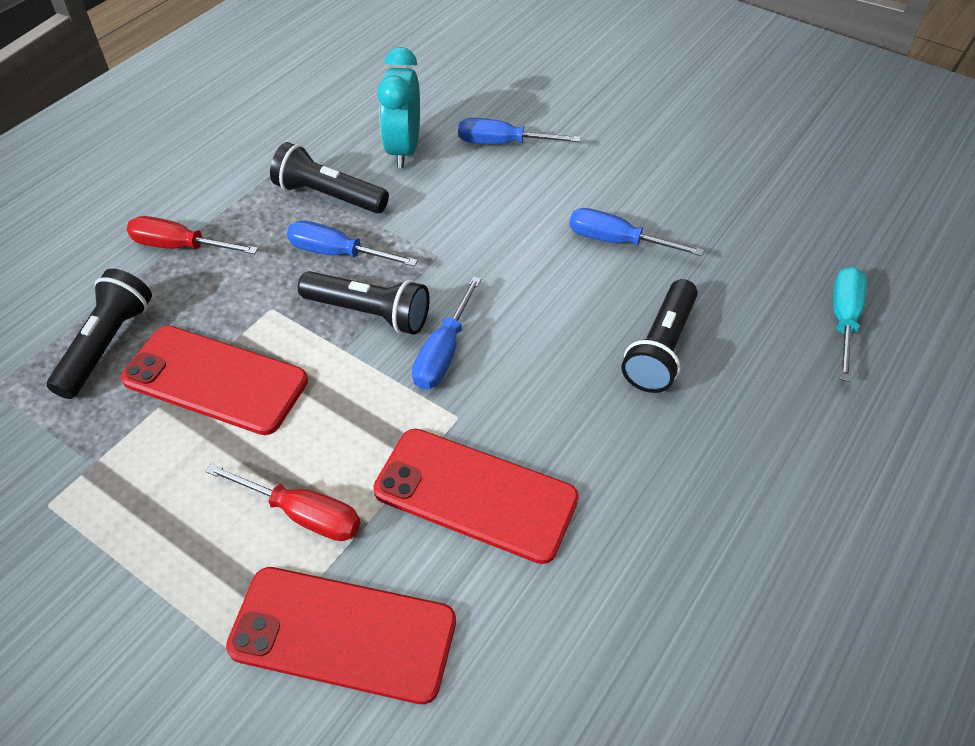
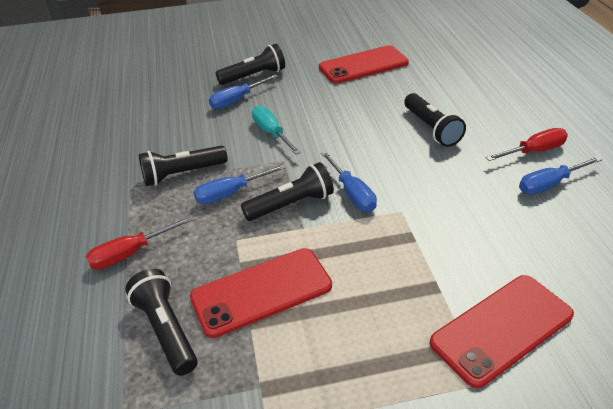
camera: 45 degrees left, 10 degrees down
red screwdriver [205,463,361,541] -> red screwdriver moved to [486,128,568,161]
red phone [373,429,579,564] -> red phone moved to [319,45,409,84]
turquoise clock [377,47,420,168] -> none
blue screwdriver [569,208,704,256] -> blue screwdriver moved to [519,156,602,195]
turquoise screwdriver [833,267,867,382] -> turquoise screwdriver moved to [252,106,301,154]
none -> black flashlight [216,44,285,85]

